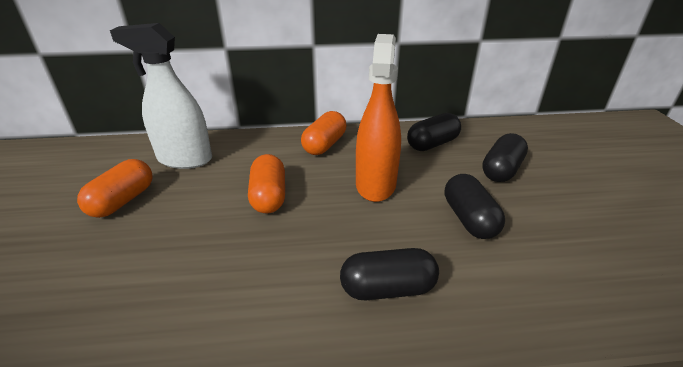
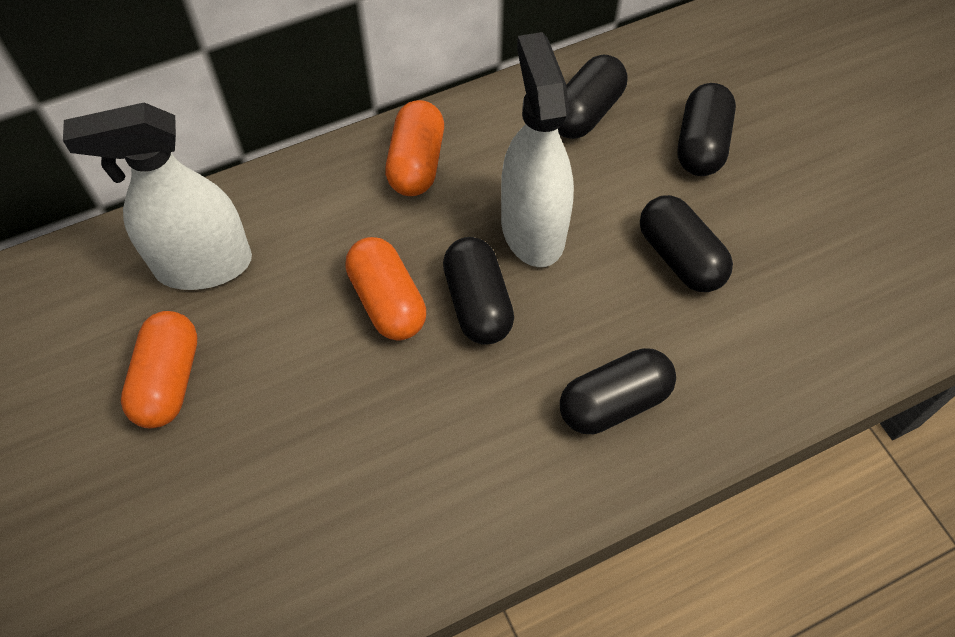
camera: 20 degrees left, 25 degrees up
orange spray bottle [356,34,401,202] -> white spray bottle [501,32,574,267]
none -> black capsule [443,237,514,345]

